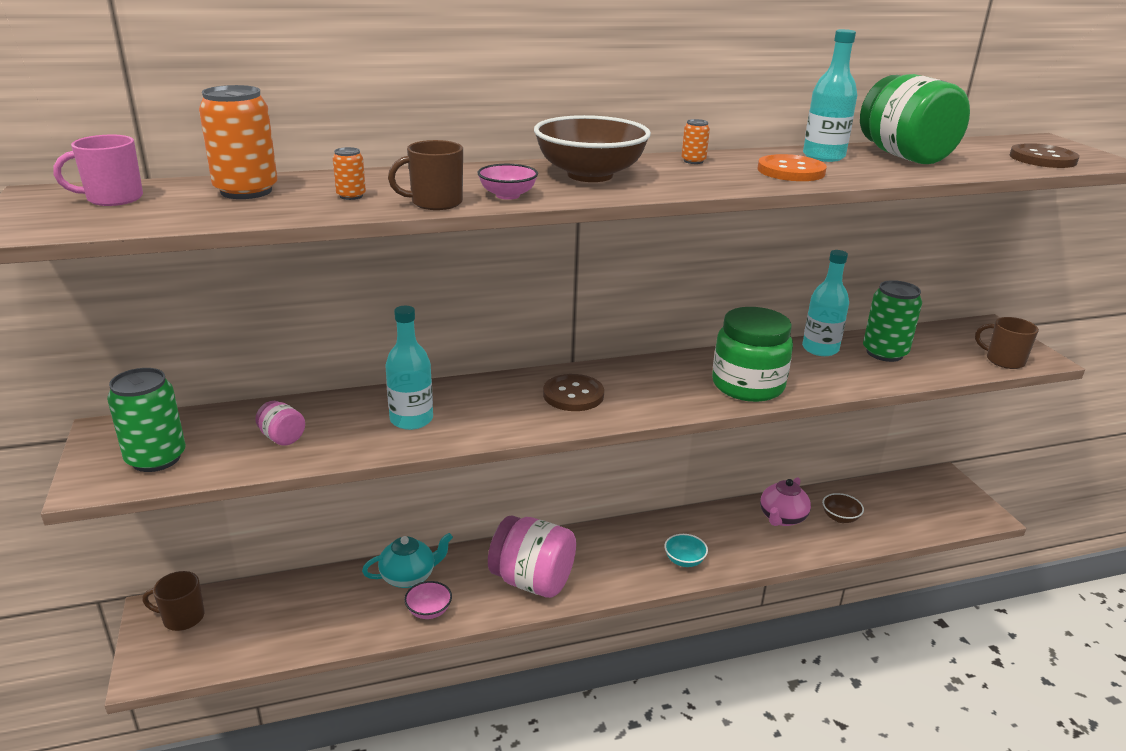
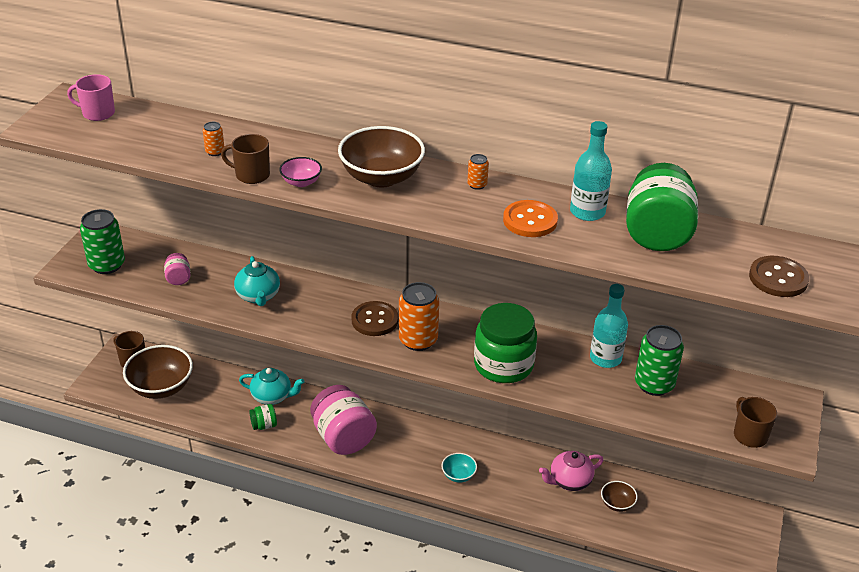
camera: 35 degrees right, 10 degrees up
orange can [199,85,278,199] -> orange can moved to [399,282,439,351]
turquoise bottle [385,306,433,430] -> turquoise teapot [234,256,280,306]
pink bowl [404,581,452,619] -> green jar [249,404,277,430]
none -> brown bowl [123,345,193,399]

